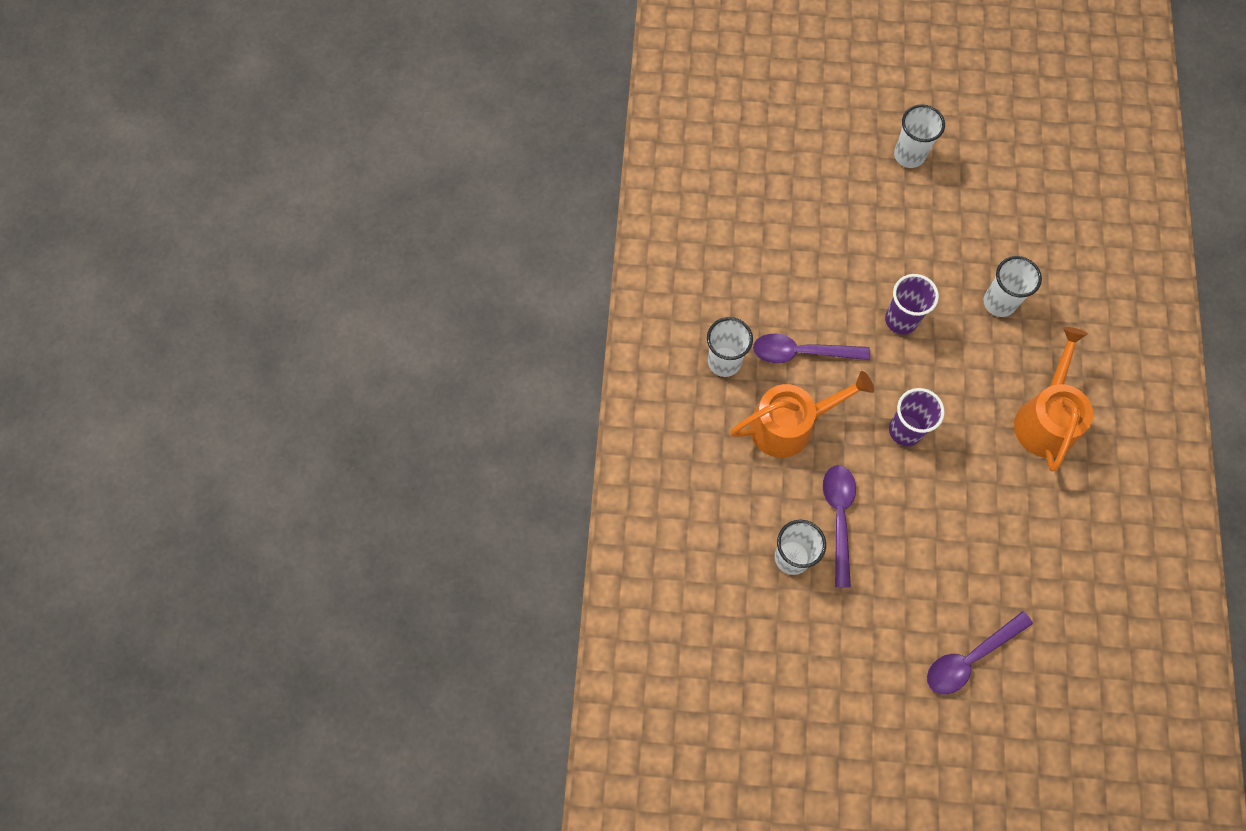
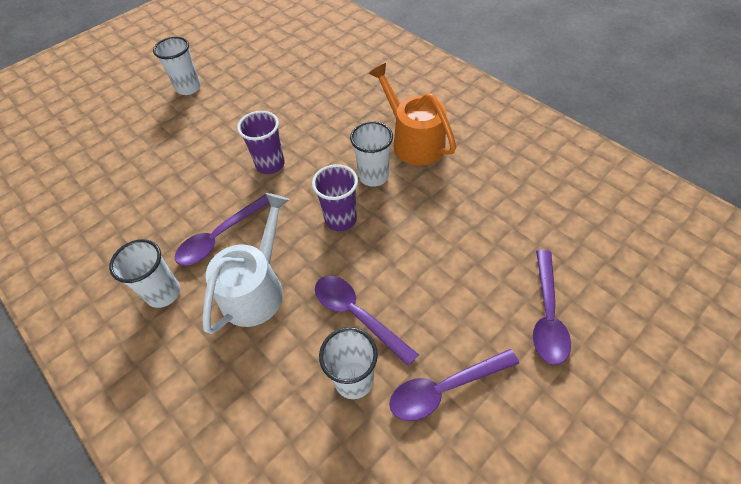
camera: 45 degrees left, 15 degrees down
orange watering can [730,371,874,458] -> white watering can [202,193,290,334]
white cup [983,256,1042,317] -> white cup moved to [350,122,393,187]
none -> purple spoon [389,349,519,421]

